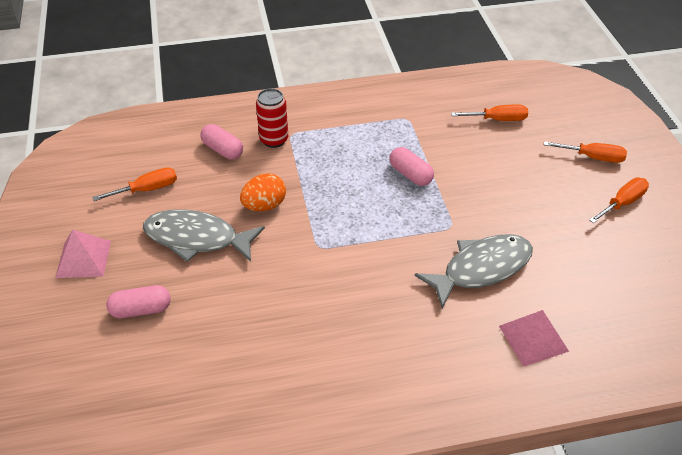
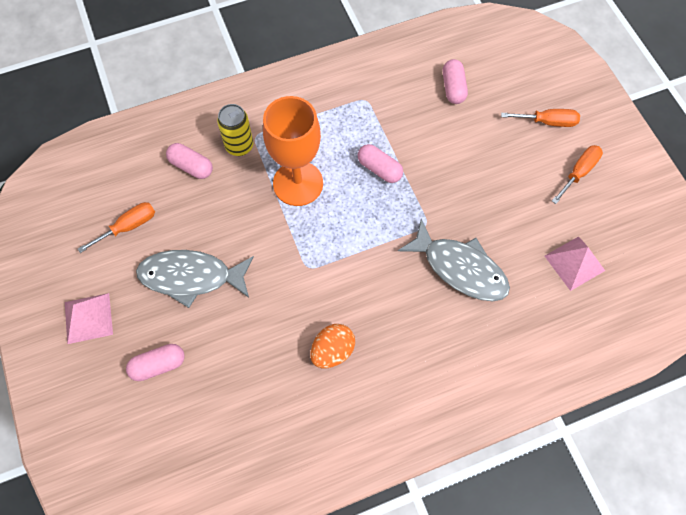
camera: 10 degrees left, 20 degrees up
orange egg [240,173,286,211] -> orange egg moved to [310,324,355,368]
red can [256,88,288,148] -> yellow can [217,104,253,156]
grey fish [414,234,533,308] -> grey fish turned 75 degrees clockwise [398,219,510,301]
orange screwdriver [451,104,528,121] -> pink capsule [443,59,468,104]
pink pyramid [499,310,569,367] -> pink pyramid moved to [545,236,605,291]
none -> orange goblet [263,96,323,206]

